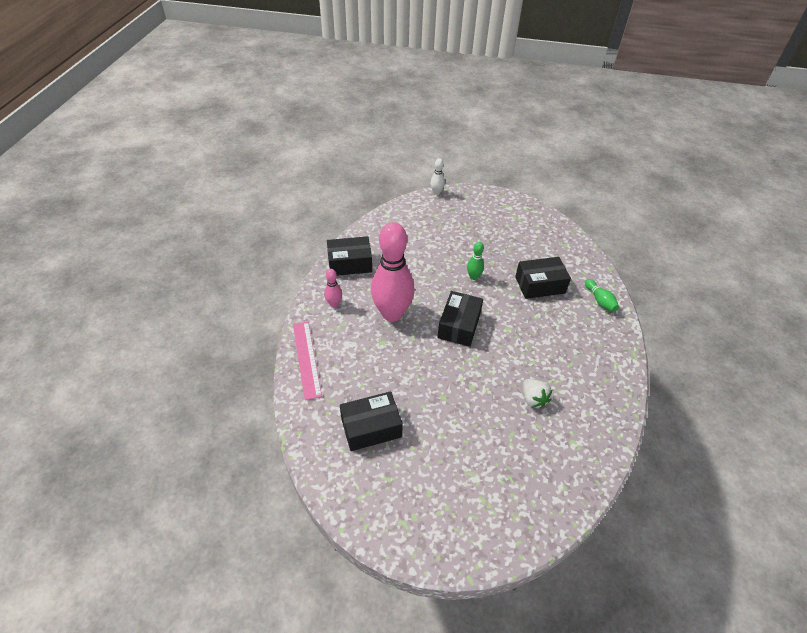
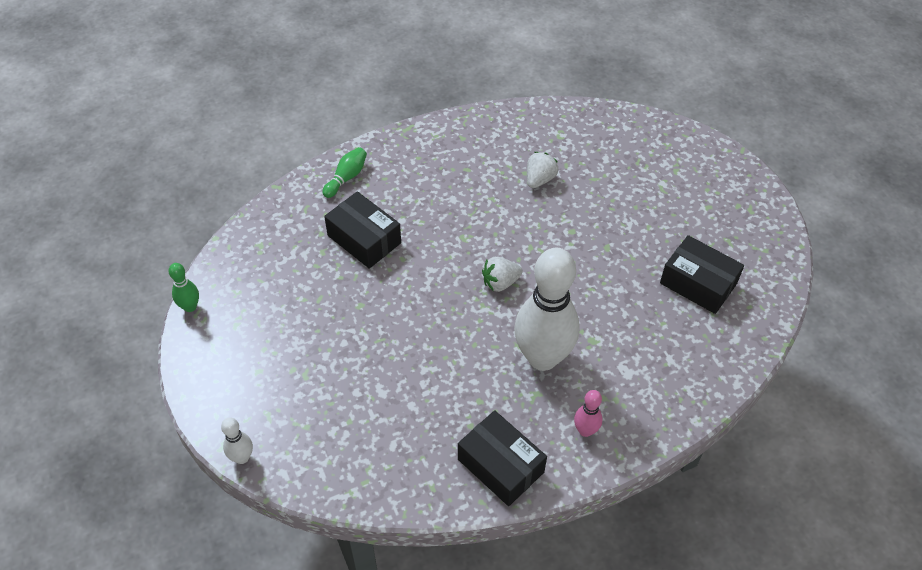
camera: 125 degrees left, 5 degrees up
pink ruler [293,322,322,400] -> none
pink bowling pin [371,222,415,322] -> white bowling pin [514,248,580,371]
black box [437,291,483,347] -> white strawberry [482,257,523,292]
green bowling pin [467,242,484,280] -> green bowling pin moved to [169,263,199,312]

